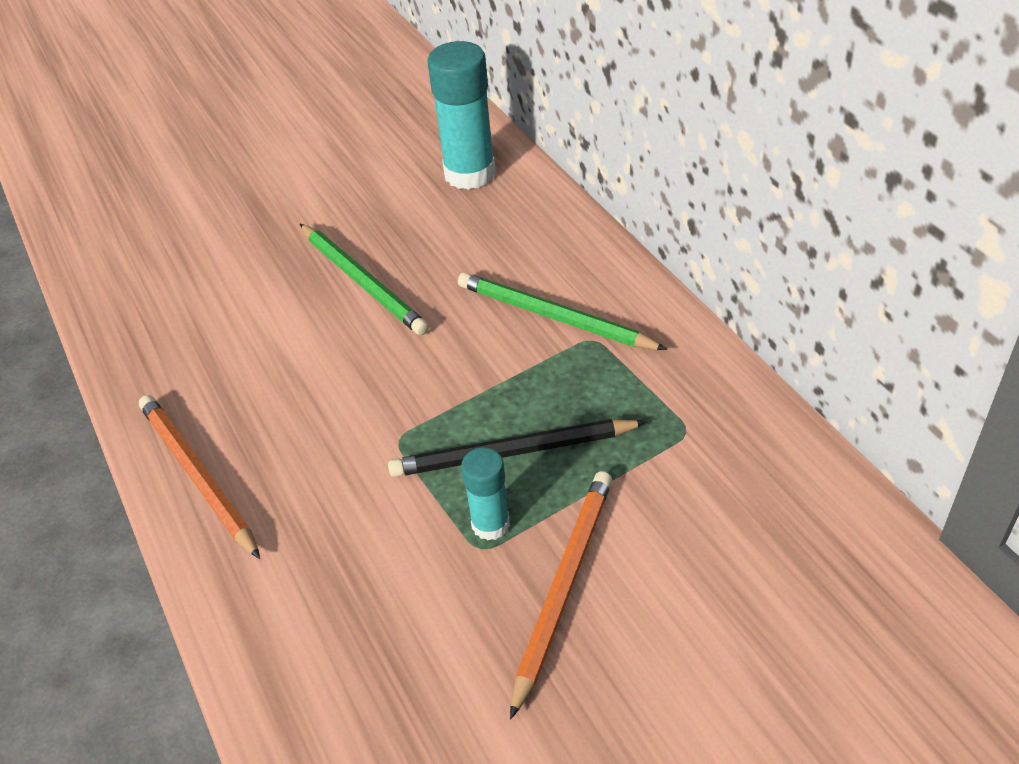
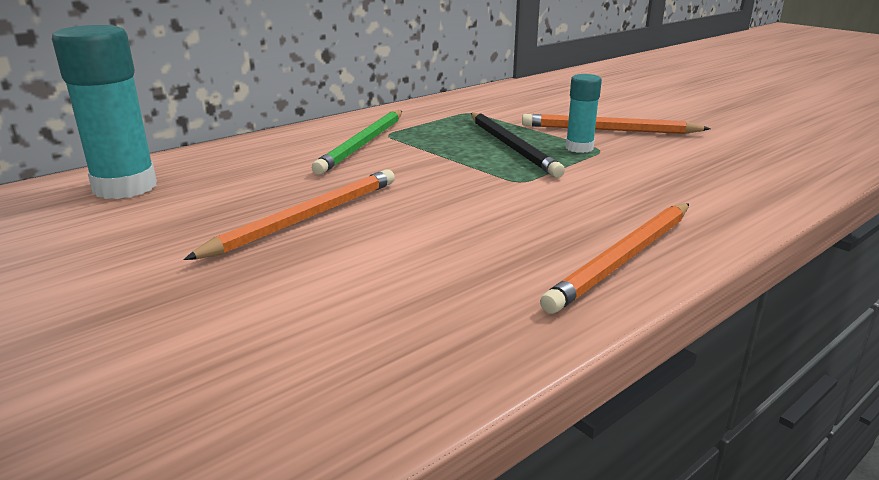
camera: 105 degrees left, 20 degrees down
green pencil [300,224,429,335] -> orange pencil [183,169,395,260]

